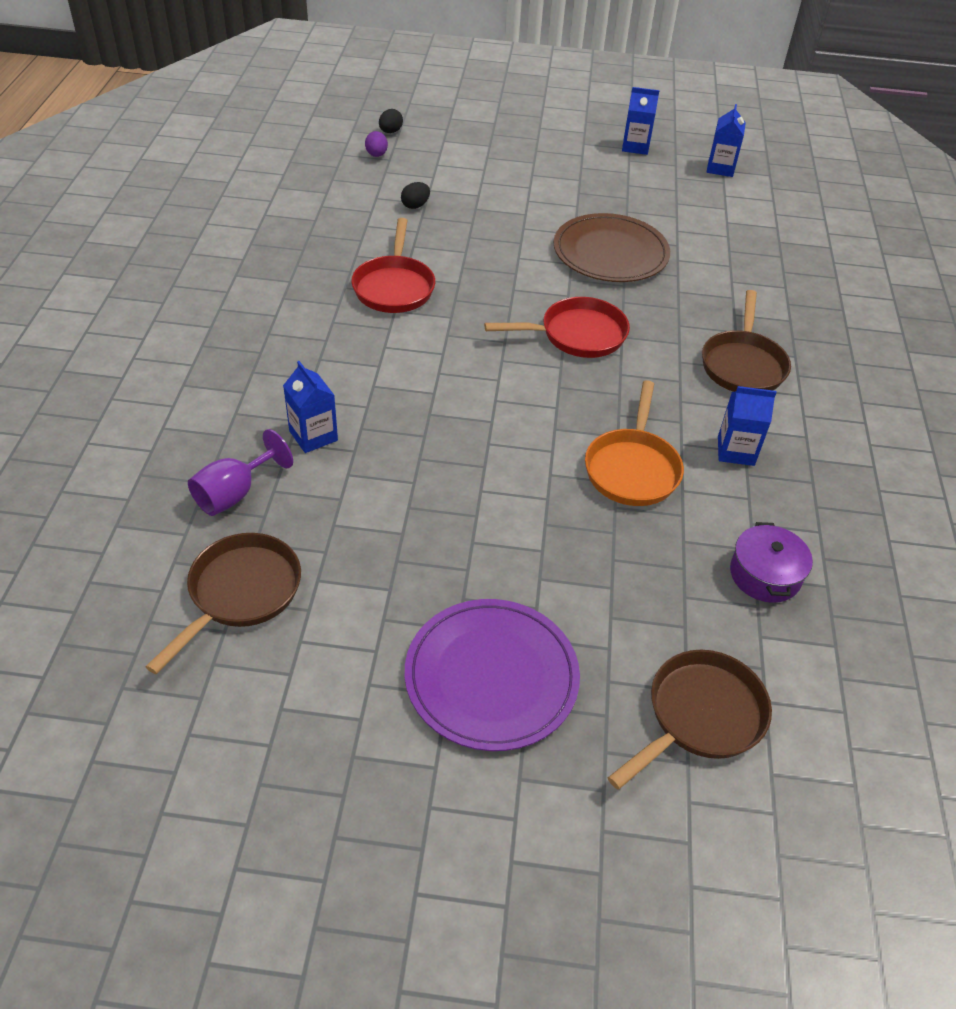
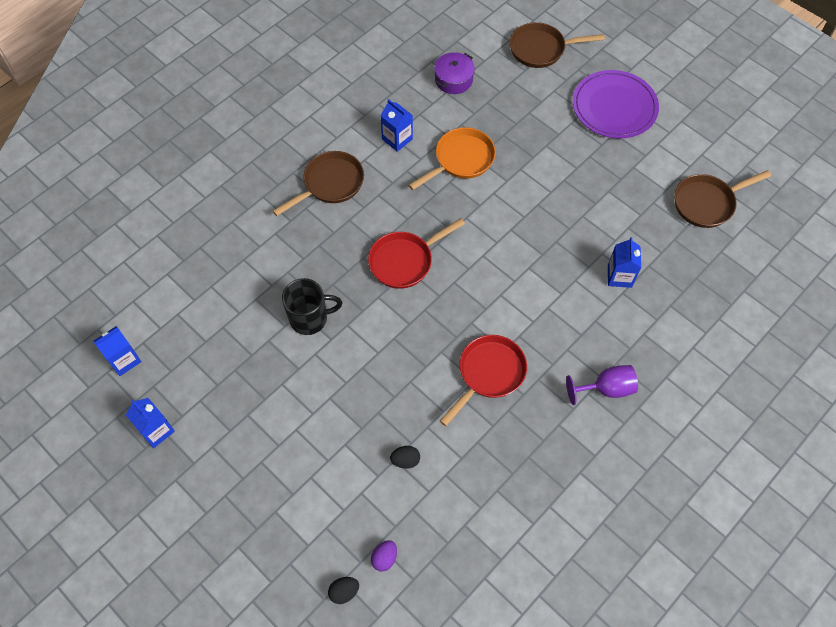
camera: 140 degrees left, 15 degrees up
purple goblet [188,429,293,516] -> purple goblet moved to [566,365,638,405]
red pan [484,297,630,358] -> red pan turned 60 degrees counterclockwise [368,218,465,289]
brown plate [554,213,670,282] -> black mug [282,278,342,335]

